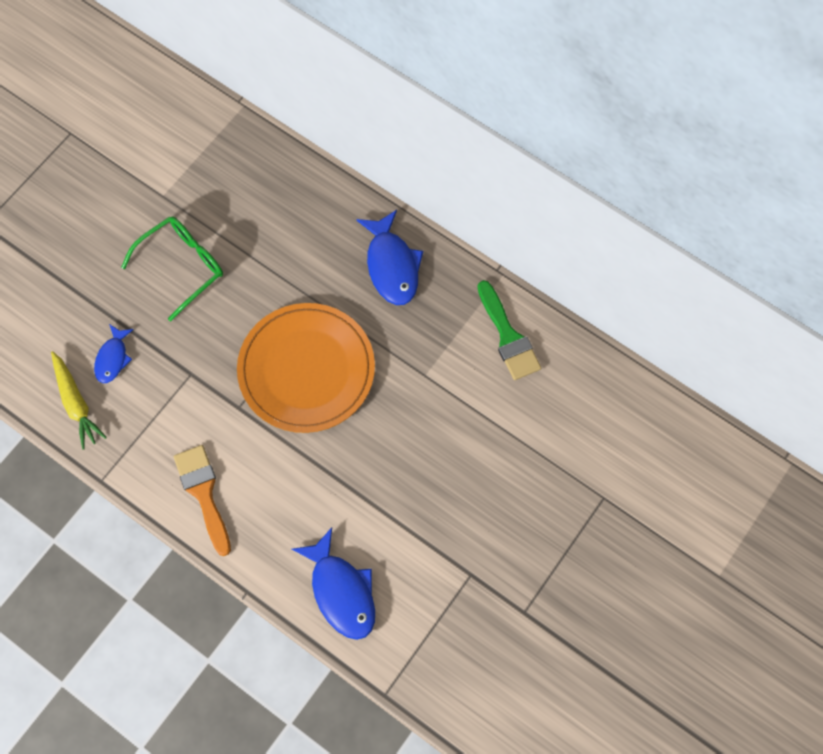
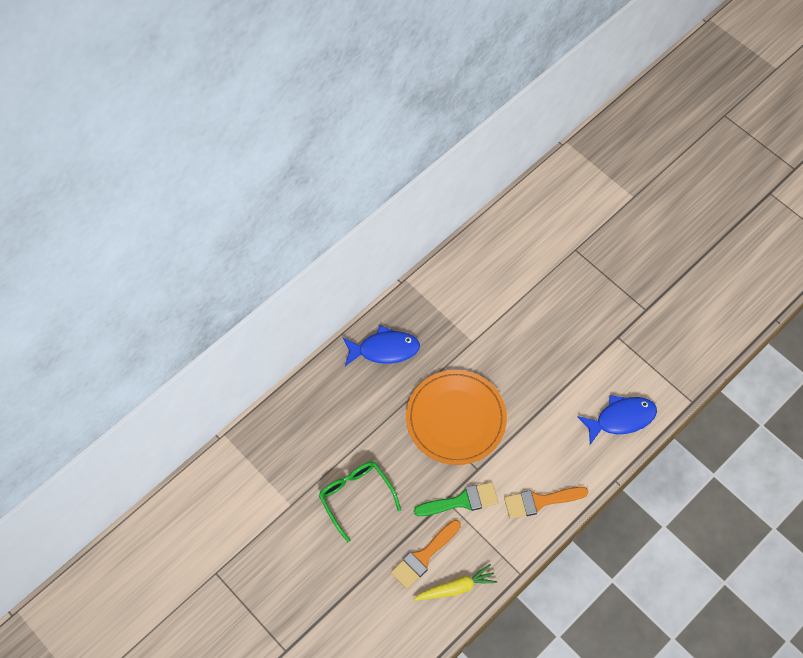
camera: 80 degrees left, 5 degrees down
blue fish [94,324,134,383] -> orange brush [391,520,461,589]
green brush [477,280,541,380] -> green brush moved to [414,482,498,516]

